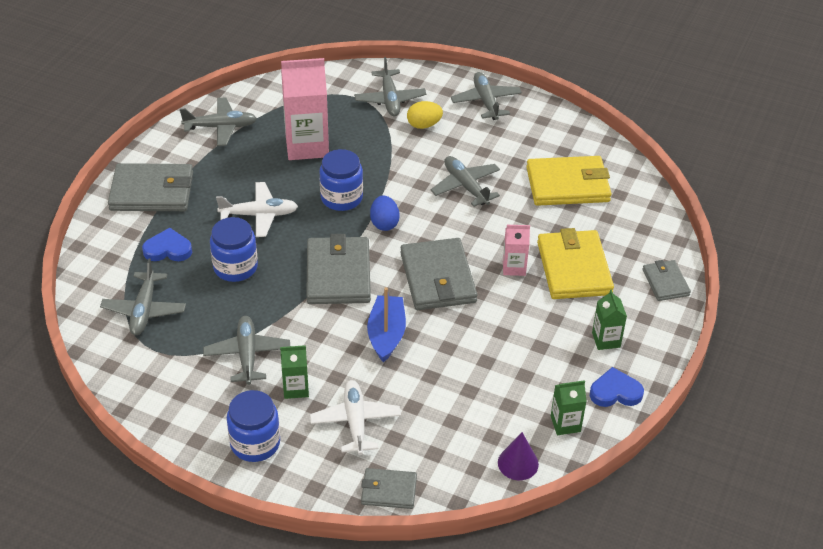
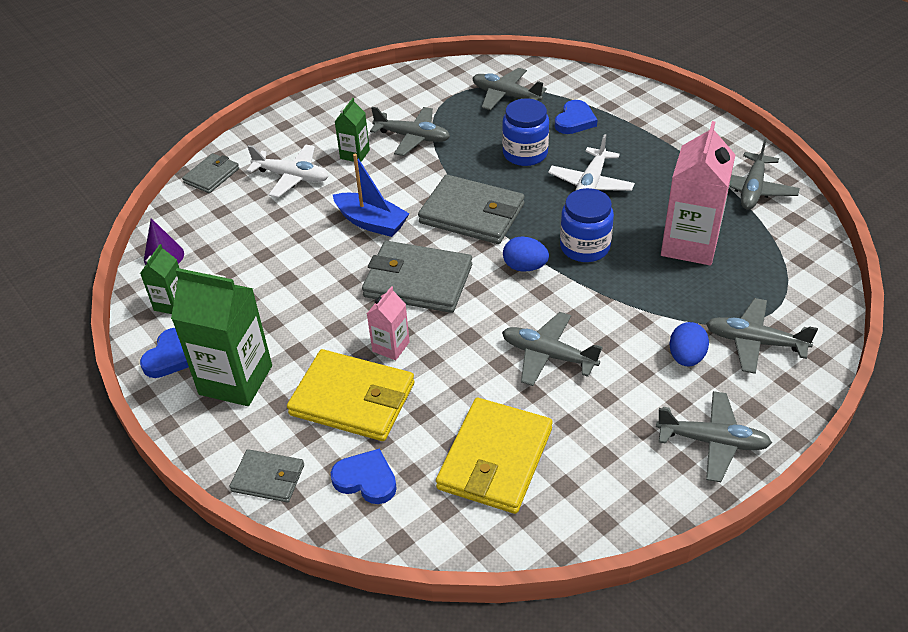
camera: 120 degrees right, 0 degrees up
grey wallet [108,163,193,211] -> none
blue jar [227,390,280,462] -> none
yellow egg [407,101,443,129] -> blue egg [669,322,709,366]
grey plane [431,156,500,207] -> grey plane turned 150 degrees counterclockwise [502,312,603,386]
green carton [592,289,627,350] -> green carton [171,268,272,406], size x1.97
none -> blue heart [331,448,397,504]

